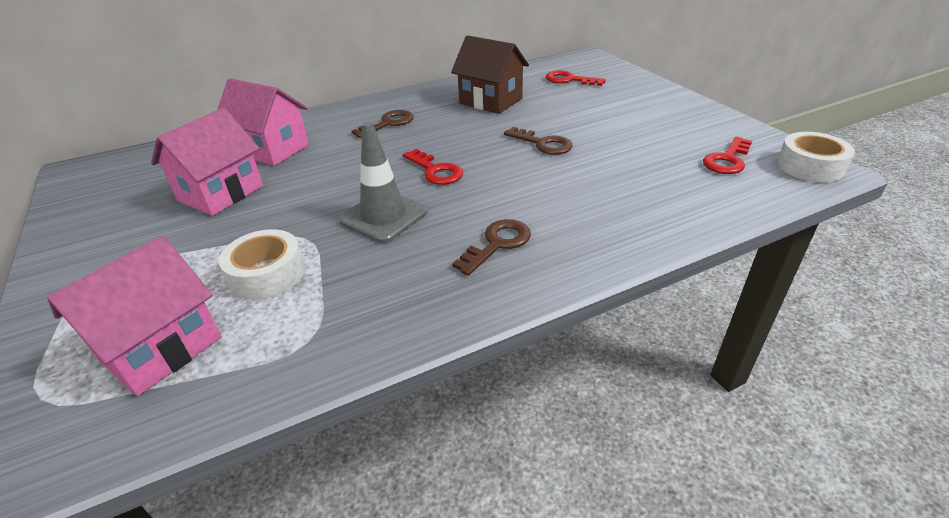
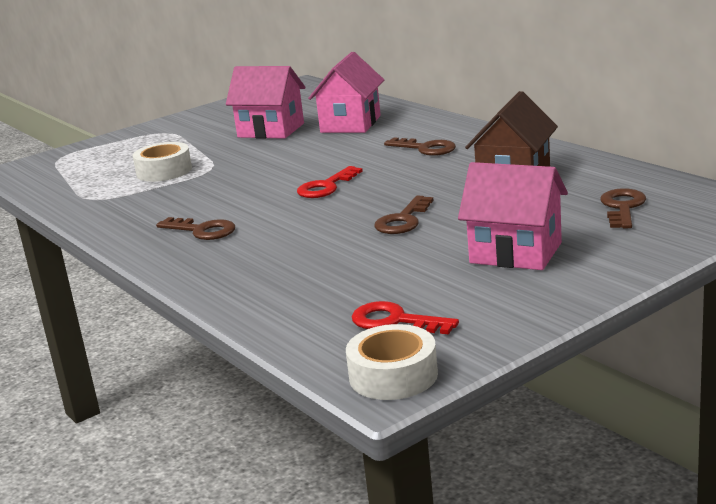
camera: 80 degrees right, 15 degrees down
pink house [47,236,222,396] -> pink house moved to [458,162,568,270]
grey traffic cone [339,122,428,243] -> none
red key [546,70,606,86] -> brown key [600,188,646,228]

